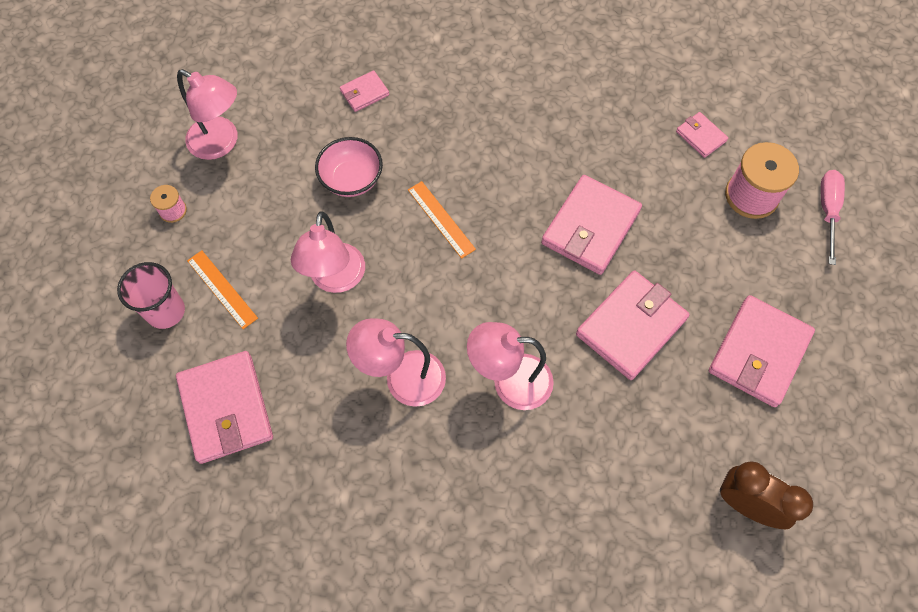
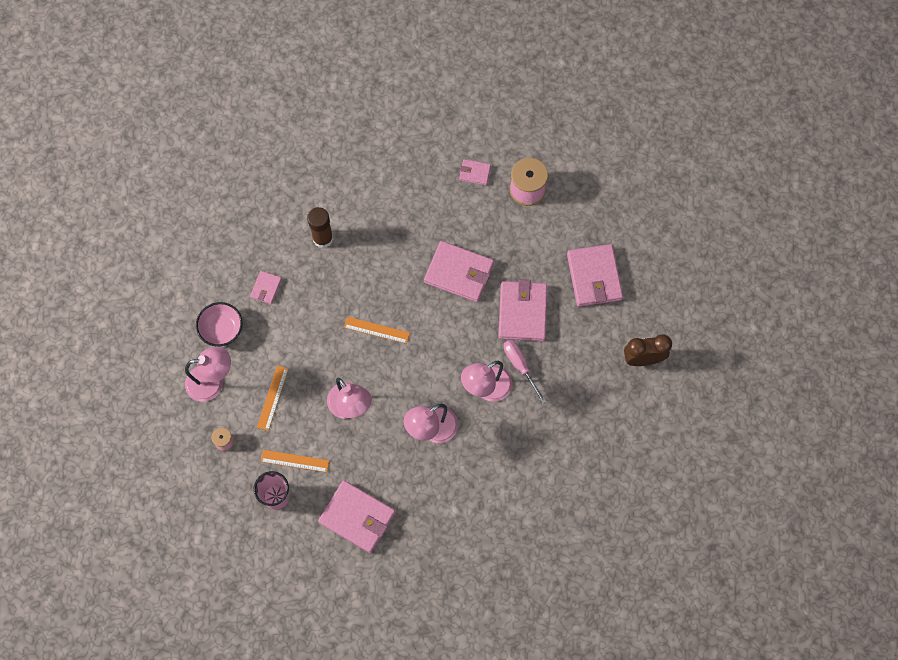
camera: 40 degrees left, 5 degrees up
pink bowl [315,137,383,197] -> pink bowl moved to [196,302,243,346]
pink wallet [541,175,642,275] -> pink wallet turned 60 degrees counterclockwise [424,241,494,302]
pink screwdriver [821,170,845,265] -> pink screwdriver moved to [504,340,546,404]
none -> orange ruler [257,366,288,431]
none -> brown glue stick [307,207,333,248]

